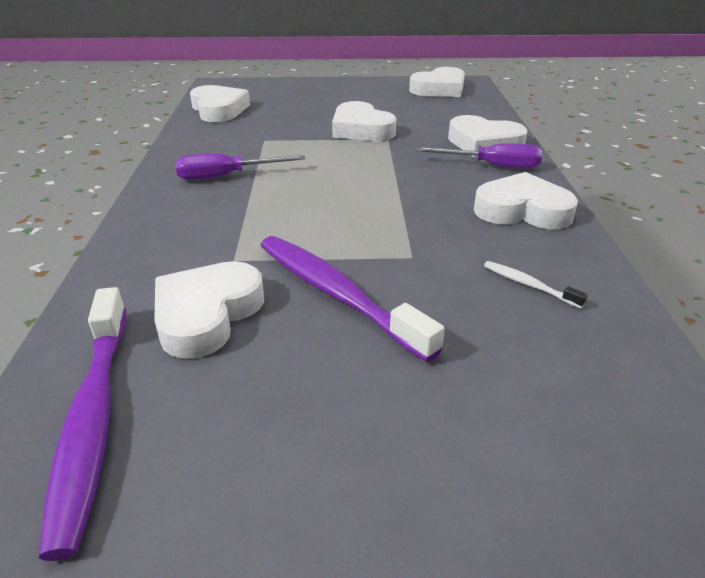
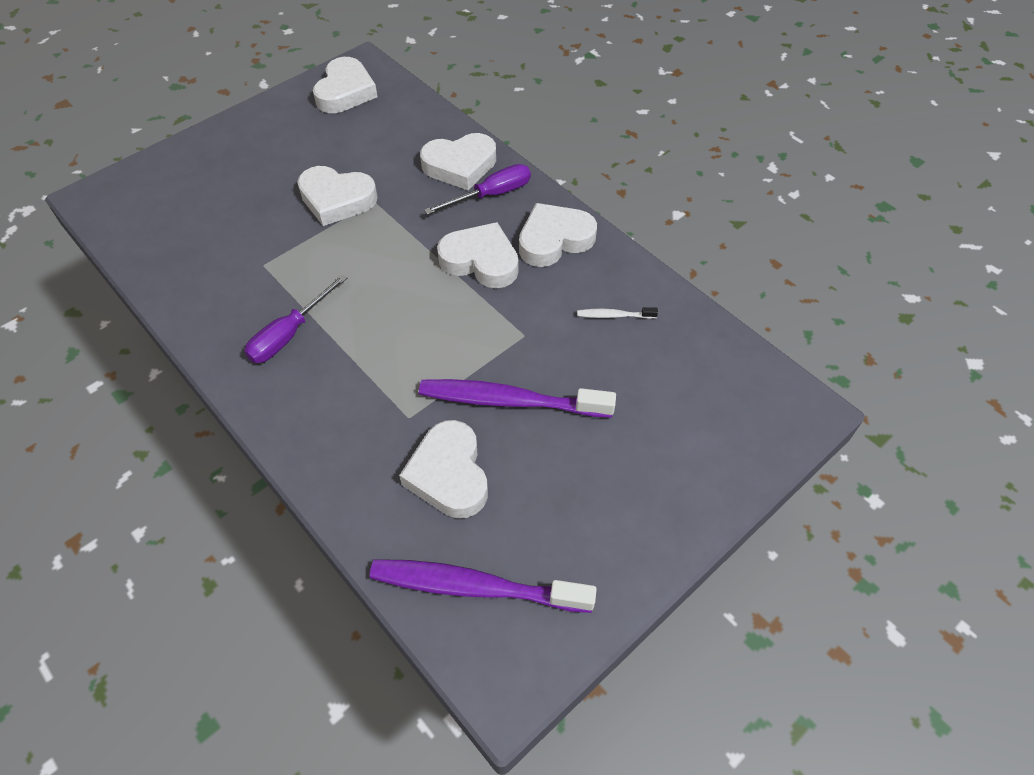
camera: 40 degrees left, 20 degrees up
purple toothbrush [39,287,126,561] -> purple toothbrush turned 150 degrees clockwise [370,559,597,613]
white heart [190,85,250,122] -> white heart moved to [437,222,519,288]

